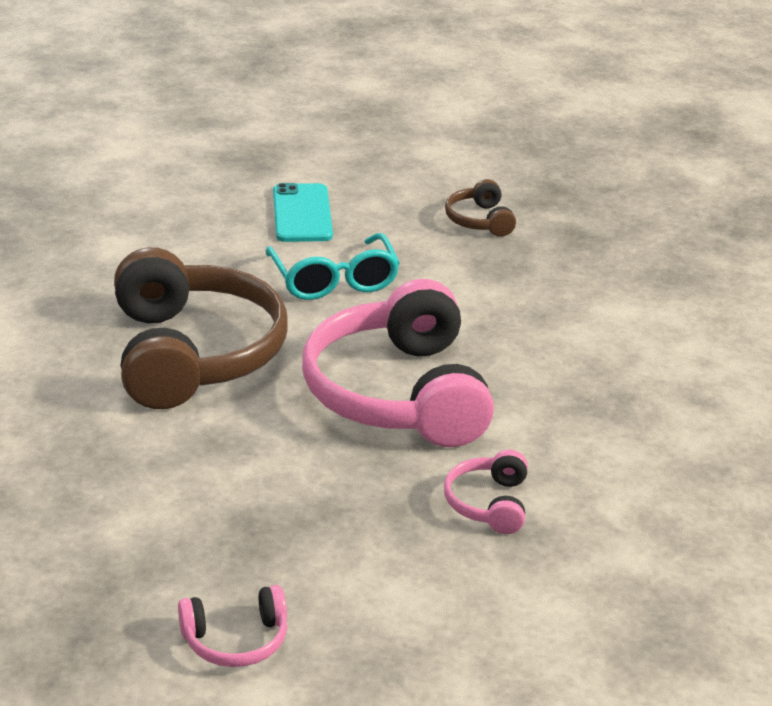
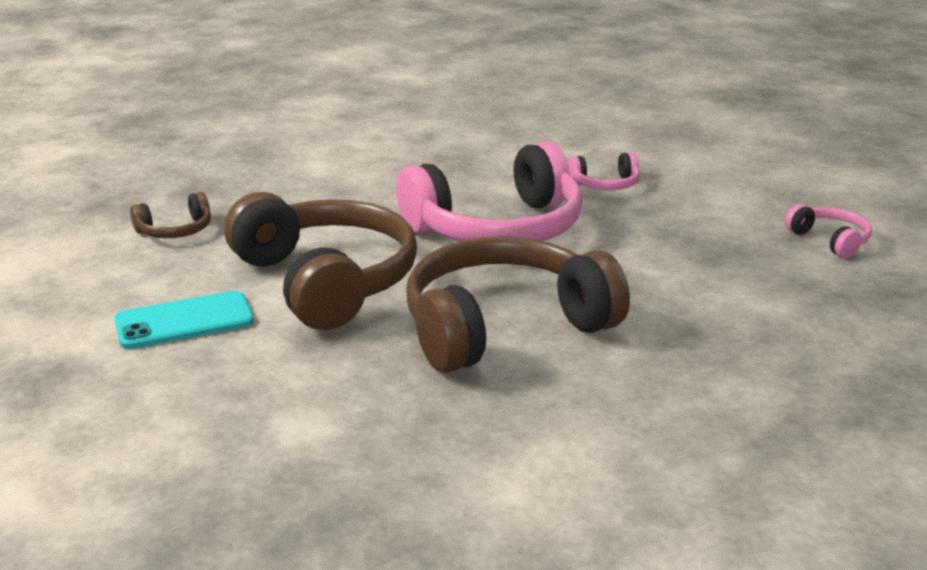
camera: 105 degrees left, 5 degrees down
turquoise glasses [266,233,400,300] -> brown headphones [224,192,417,330]

